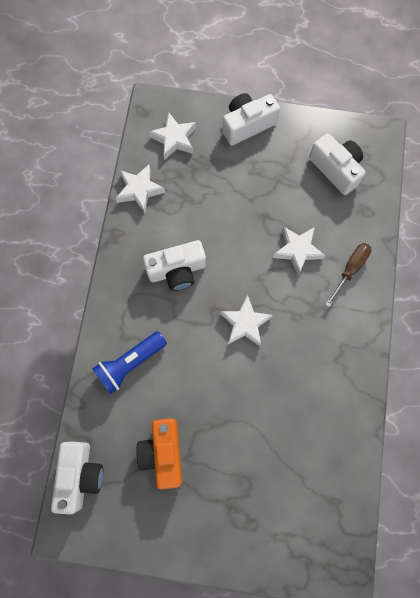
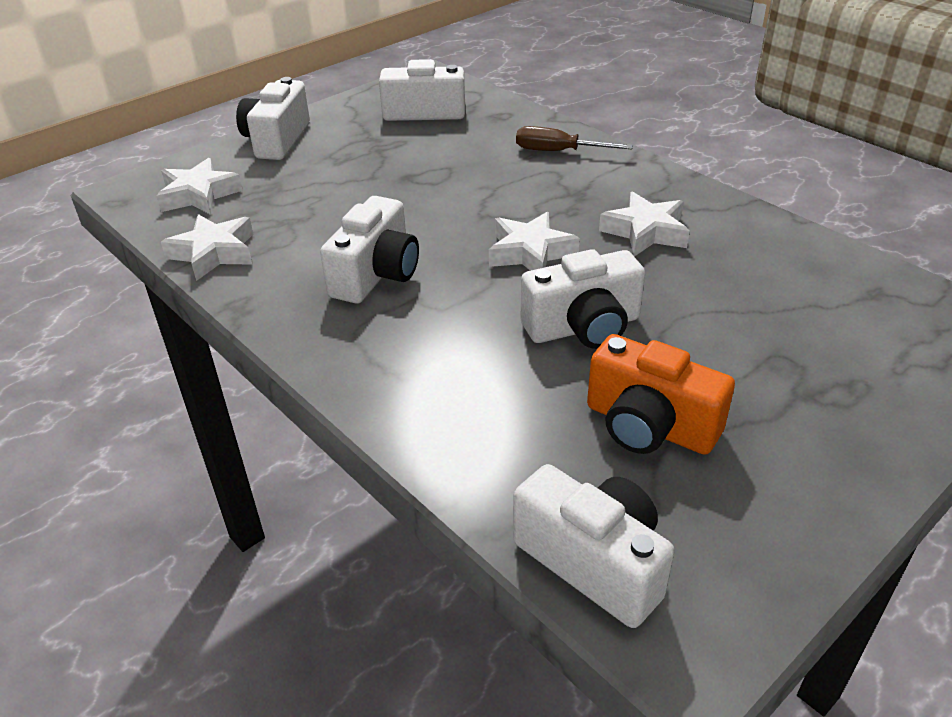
camera: 50 degrees left, 35 degrees down
blue flashlight [92,331,167,394] -> none
white star [273,226,325,275] -> white star moved to [599,192,690,257]
brown screwdriver [325,243,372,307] -> brown screwdriver turned 60 degrees counterclockwise [516,126,633,151]
none -> white camera [521,249,645,349]

